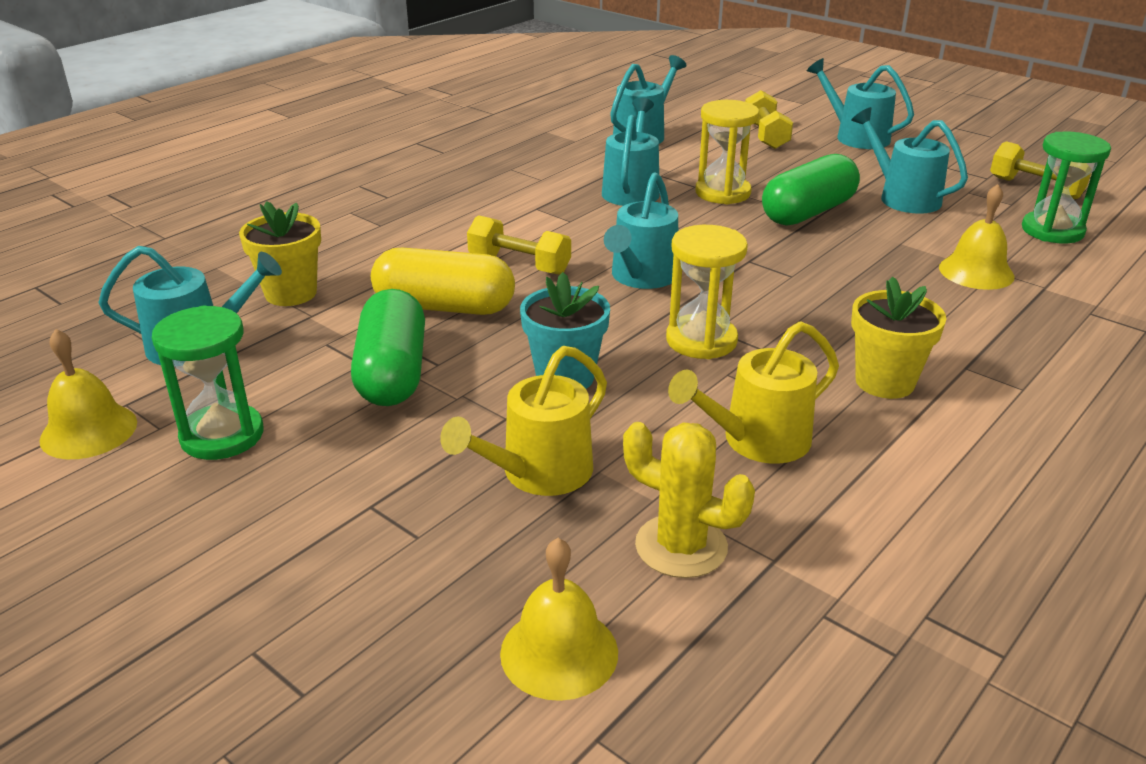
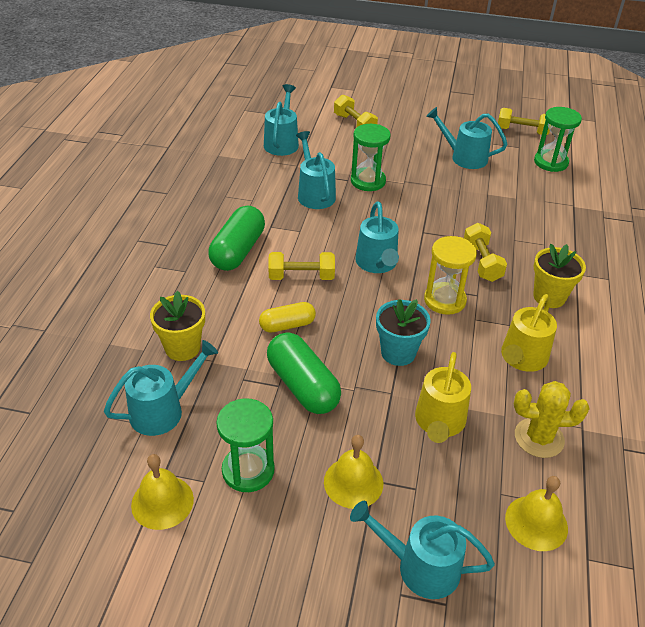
camera: 30 degrees left, 10 degrees up
yellow capsule [371,248,515,315] -> yellow capsule [259,302,316,333], size x0.61
yellow hourglass [696,100,759,204] -> green hourglass [351,124,391,191]
green capsule [762,154,860,226] -> green capsule moved to [208,206,265,271]
turquoise watering can [807,58,914,149] -> turquoise watering can moved to [350,501,495,599]
yellow bell [939,184,1014,290] -> yellow bell moved to [324,435,383,509]
none -> yellow dumbbell [464,223,507,282]

